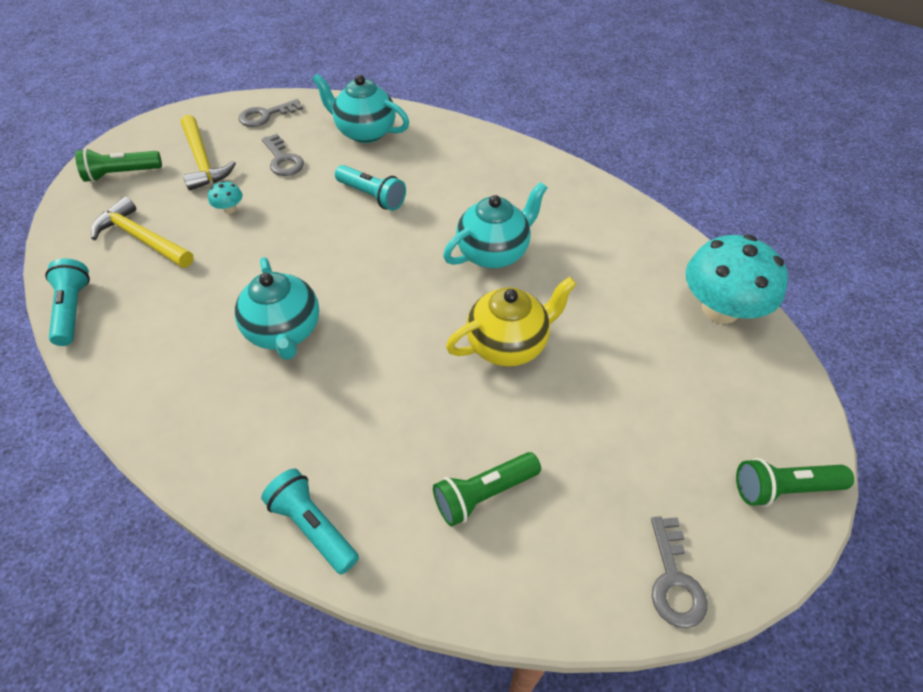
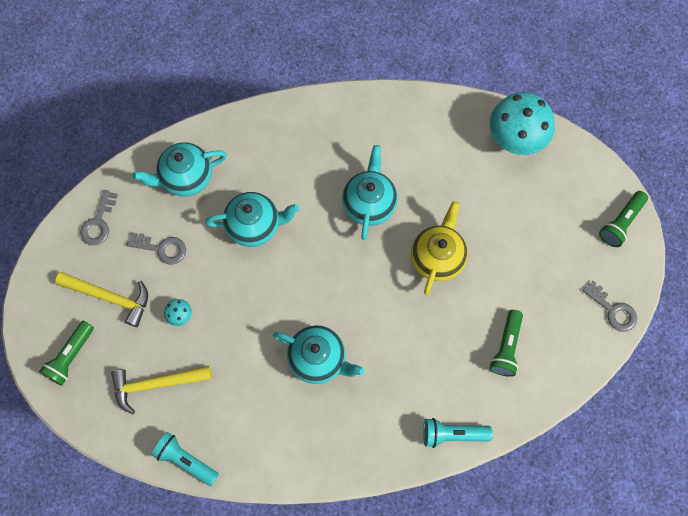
camera: 45 degrees left, 20 degrees up
turquoise flashlight [335,165,406,211] -> turquoise teapot [205,192,299,247]

